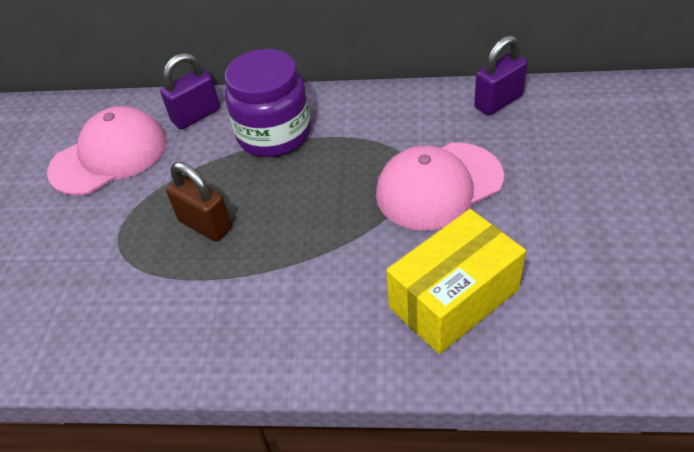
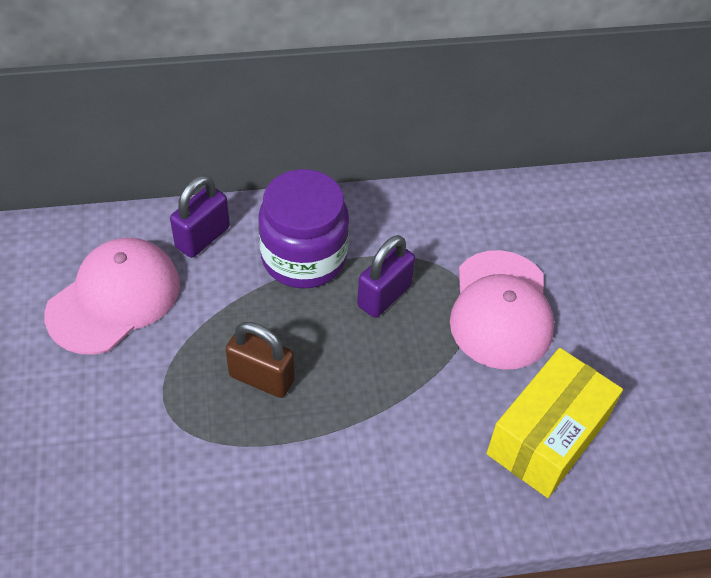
camera: 20 degrees left, 5 degrees up
pink cap [376,143,504,231] -> pink cap turned 45 degrees counterclockwise [450,250,554,369]
purple padlock [474,35,528,115] -> purple padlock moved to [357,235,415,318]

